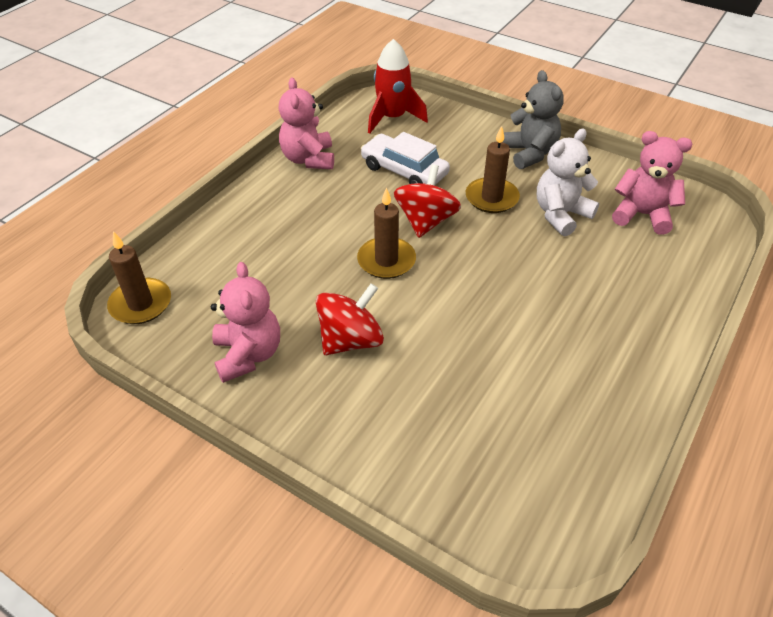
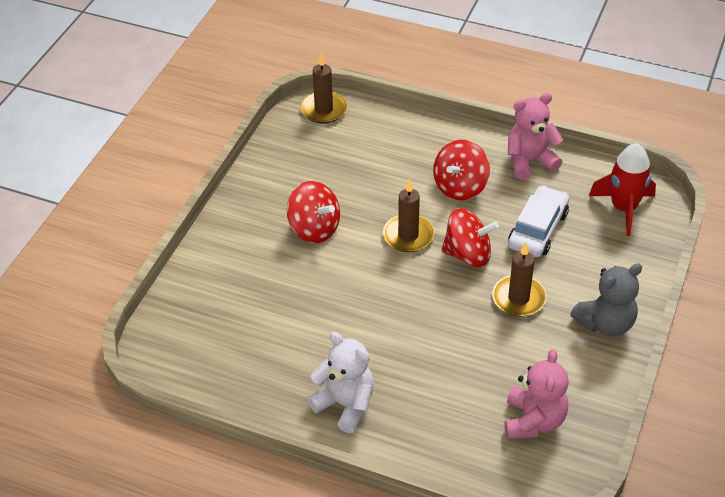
camera: 80 degrees right, 0 degrees up
pink teddy bear [211,262,280,383] -> none
white teddy bear [537,129,599,236] -> white teddy bear moved to [307,332,374,433]
none -> red spinning top [433,140,490,201]

